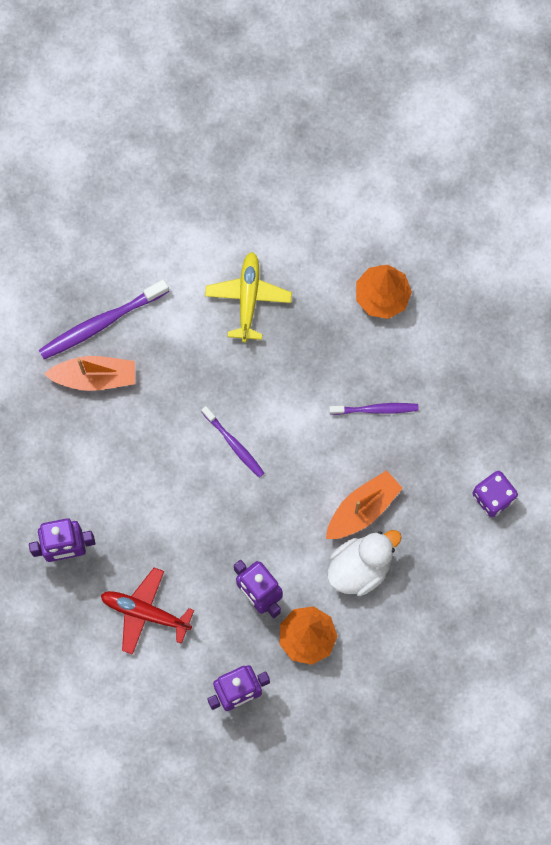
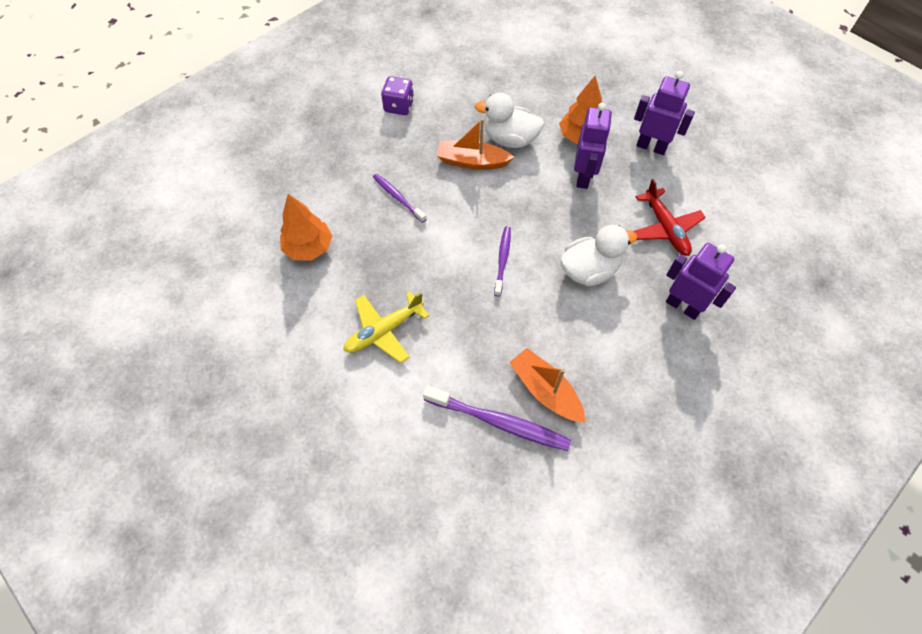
camera: 130 degrees left, 15 degrees down
none -> white duck [560,225,637,286]

